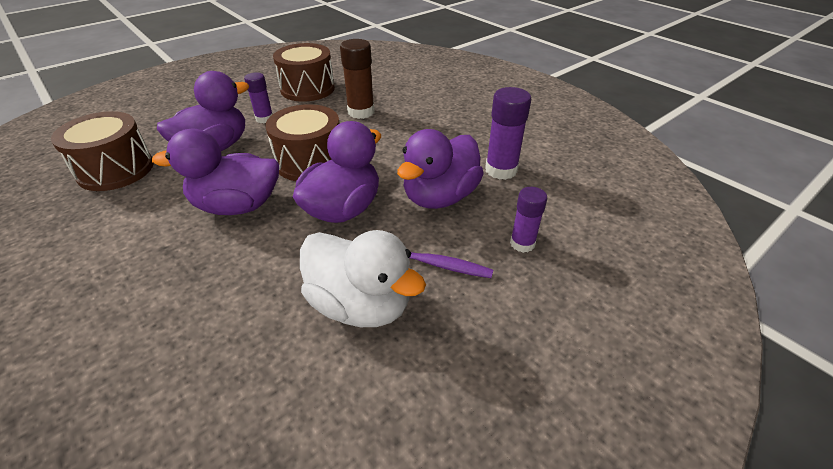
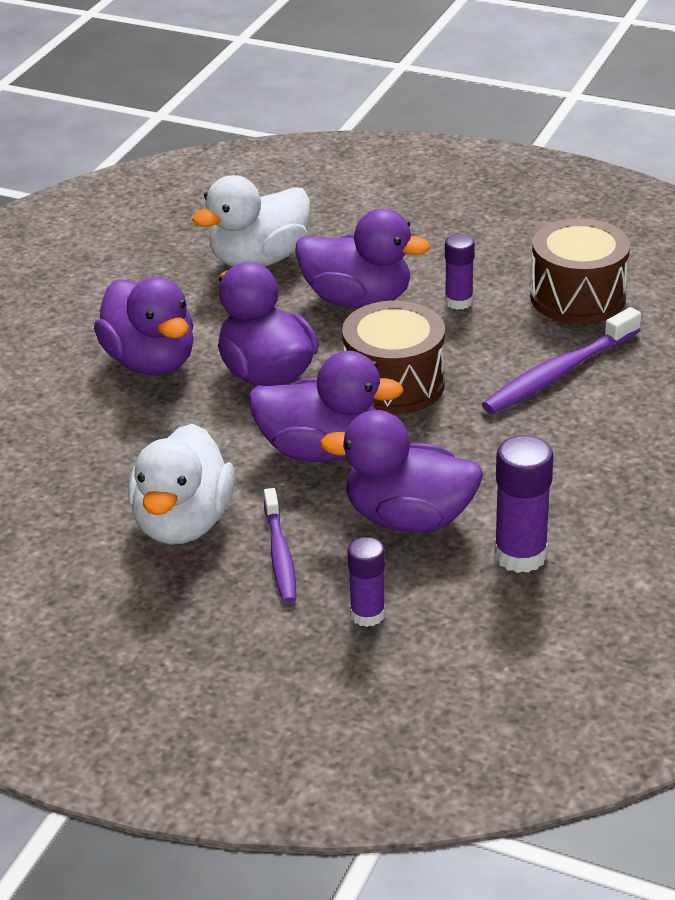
camera: 65 degrees right, 5 degrees down
brown drum [51,111,154,191] -> white duck [192,175,310,267]
brown glue stick [340,39,374,119] -> purple toothbrush [482,307,641,414]
none -> purple duck [94,277,194,375]

